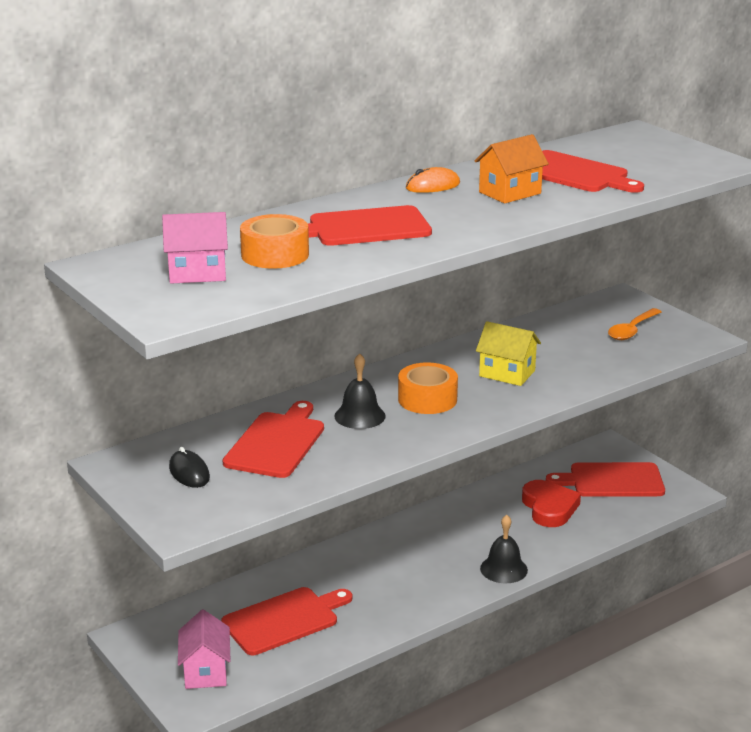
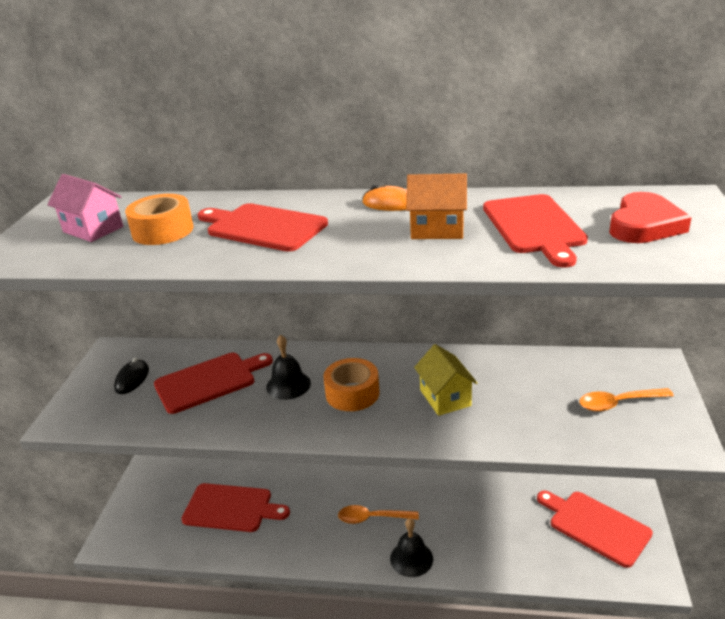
camera: 45 degrees right, 5 degrees up
pink house [178,609,230,689] -> none
red heart [522,480,581,527] -> red heart moved to [610,192,692,243]
none -> orange spoon [338,505,419,524]

